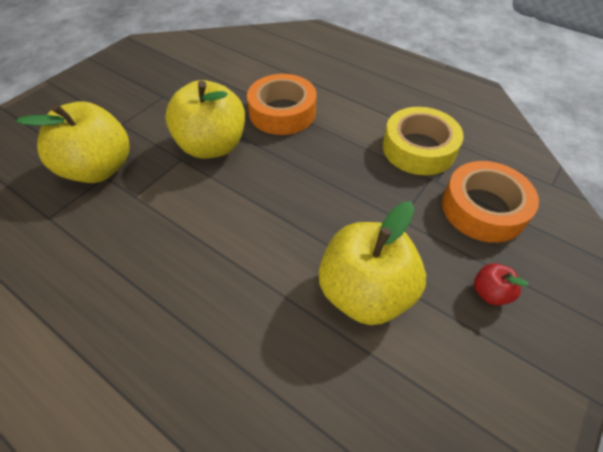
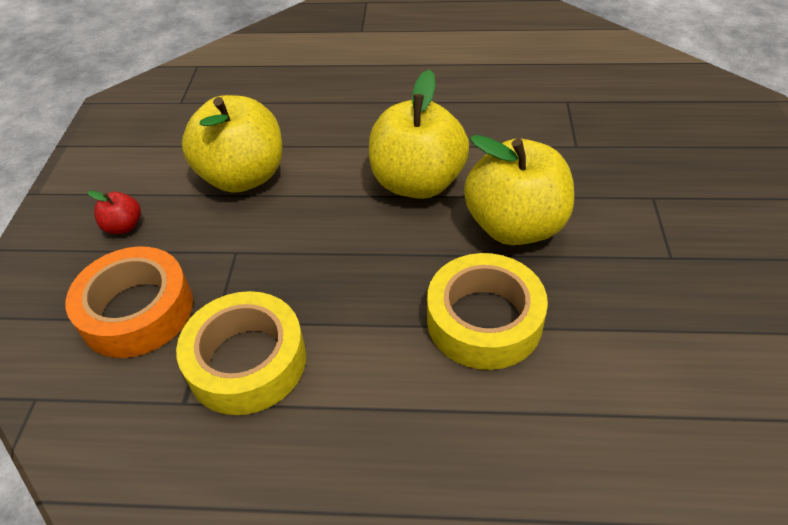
camera: 150 degrees right, 5 degrees down
yellow apple [16,101,130,183] -> yellow apple moved to [369,70,469,199]
orange tape [247,74,317,135] -> yellow tape [427,253,548,370]

